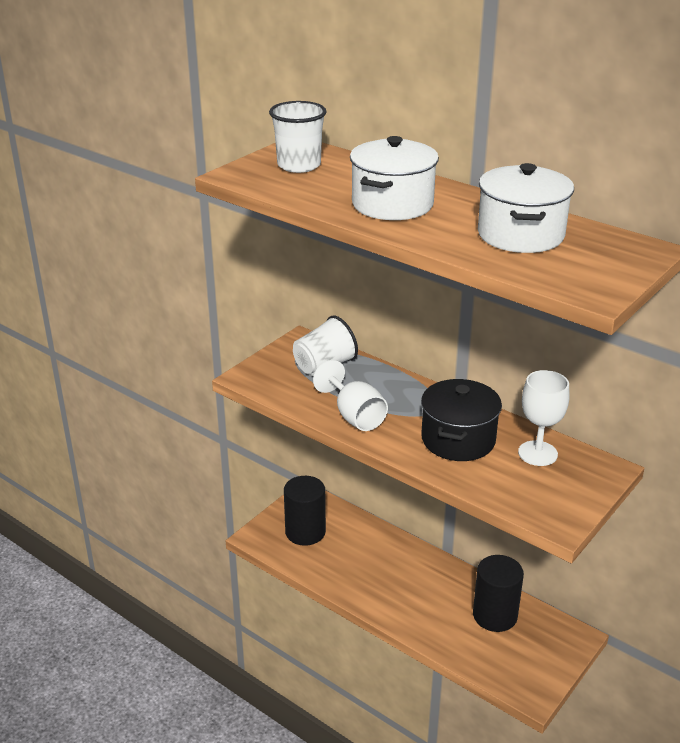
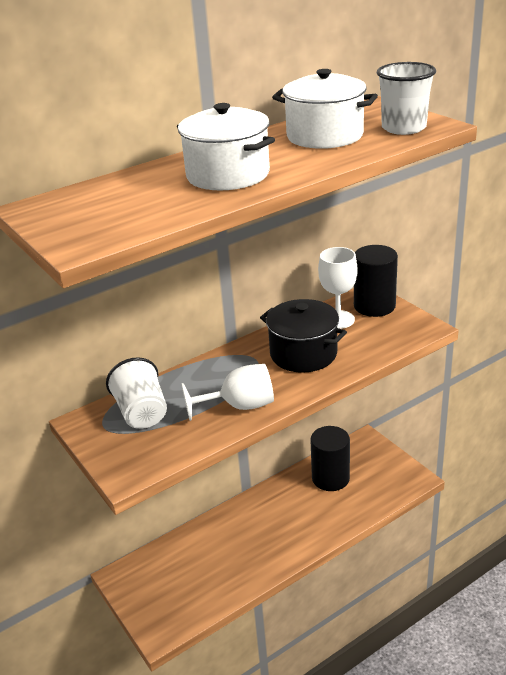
camera: 70 degrees left, 0 degrees up
white cup [269,101,327,173] -> white cup moved to [377,62,436,135]
black cylinder [284,476,326,546] -> black cylinder moved to [354,245,398,317]

